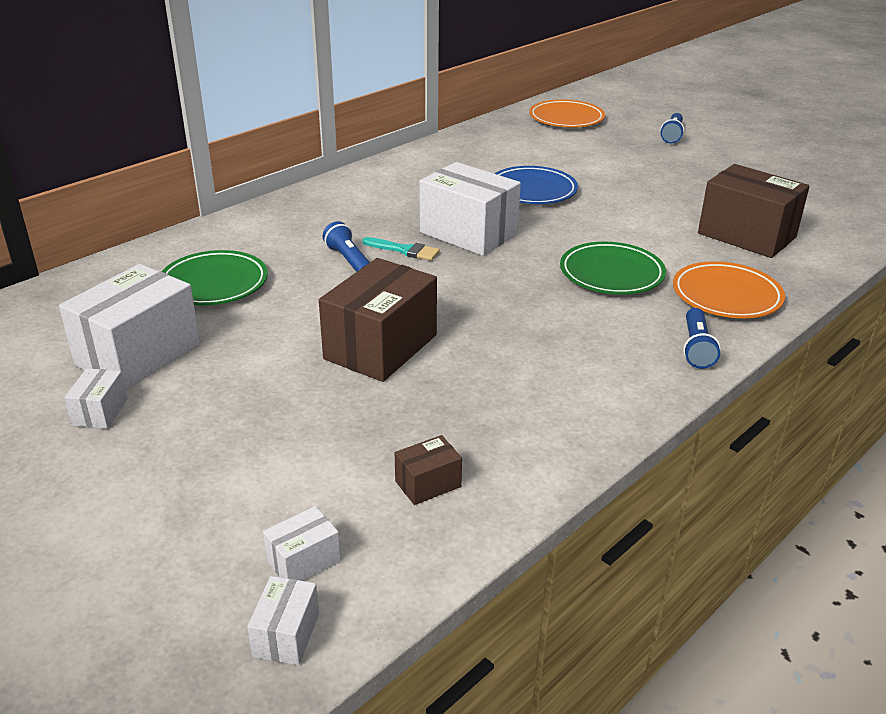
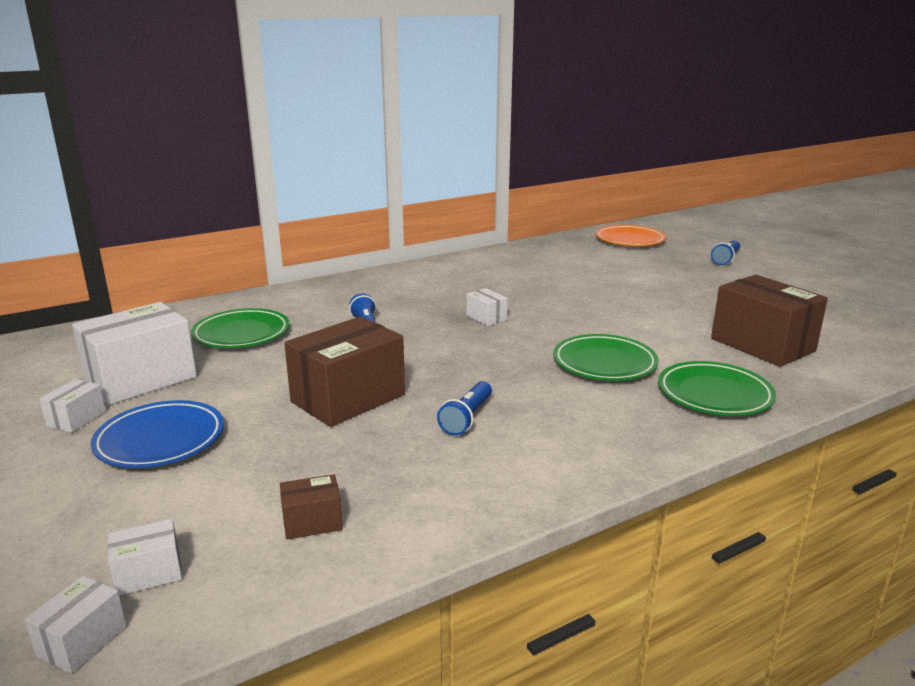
camera: 15 degrees right, 10 degrees down
turquoise brush [362,237,440,261] -> none
white box [420,162,521,256] -> white box [466,288,508,326], size x0.46
blue plate [494,166,578,204] -> blue plate moved to [90,400,224,468]
orange plate [673,261,785,318] -> green plate [658,361,776,416]
blue flashlight [683,308,721,369] -> blue flashlight moved to [437,381,492,436]

